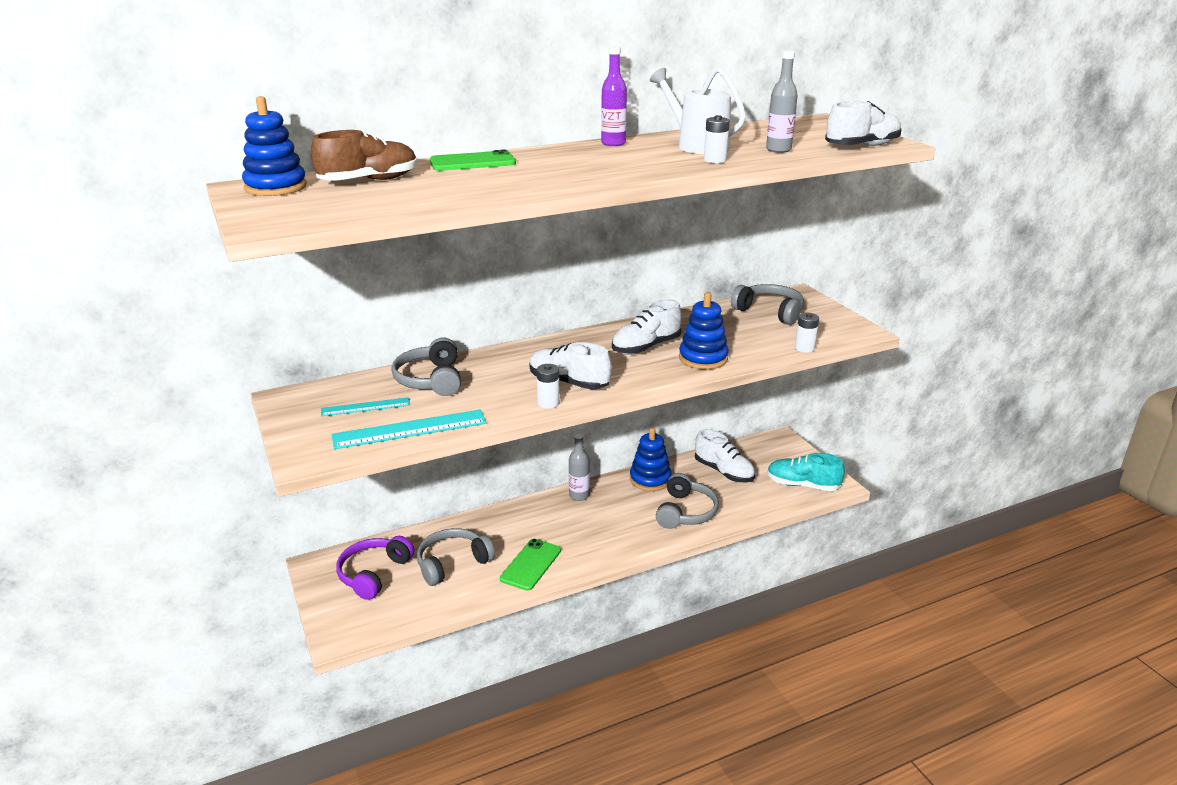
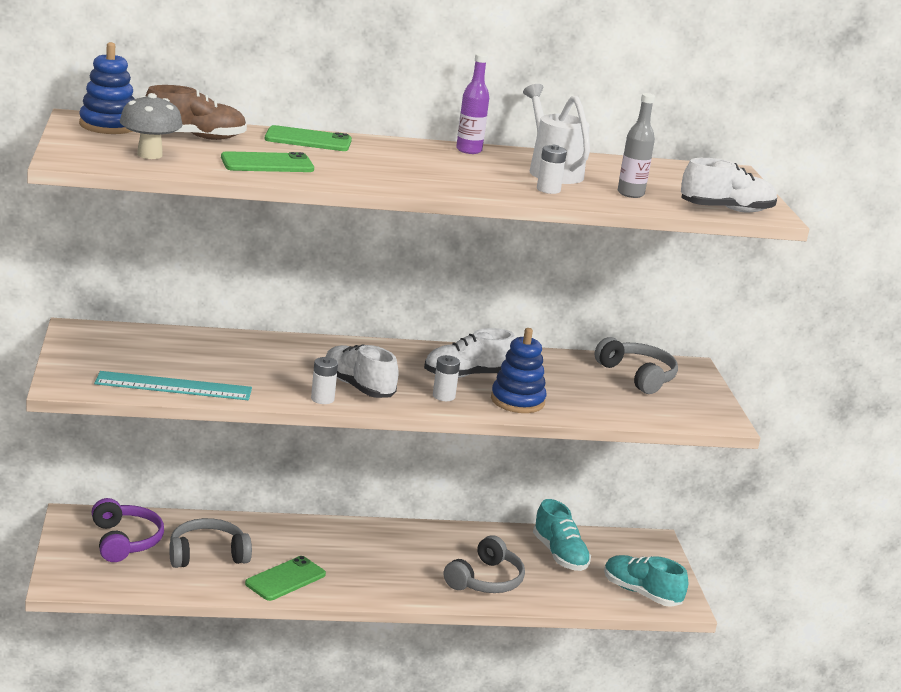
camera: 15 degrees right, 5 degrees down
turquoise ruler [321,397,410,416] -> none
purple headphones [336,536,414,600] -> purple headphones turned 120 degrees clockwise [92,498,164,562]
grey headphones [391,337,461,396] -> none
grey bottle [569,430,590,501] -> none
blue stacking toy [630,427,671,491] -> none
white shoe [695,429,755,482] -> turquoise shoe [533,499,591,571]
white battery [795,313,819,353] -> white battery moved to [433,355,460,401]
none -> grey mushroom [120,93,183,159]
none -> green phone [221,151,314,172]

